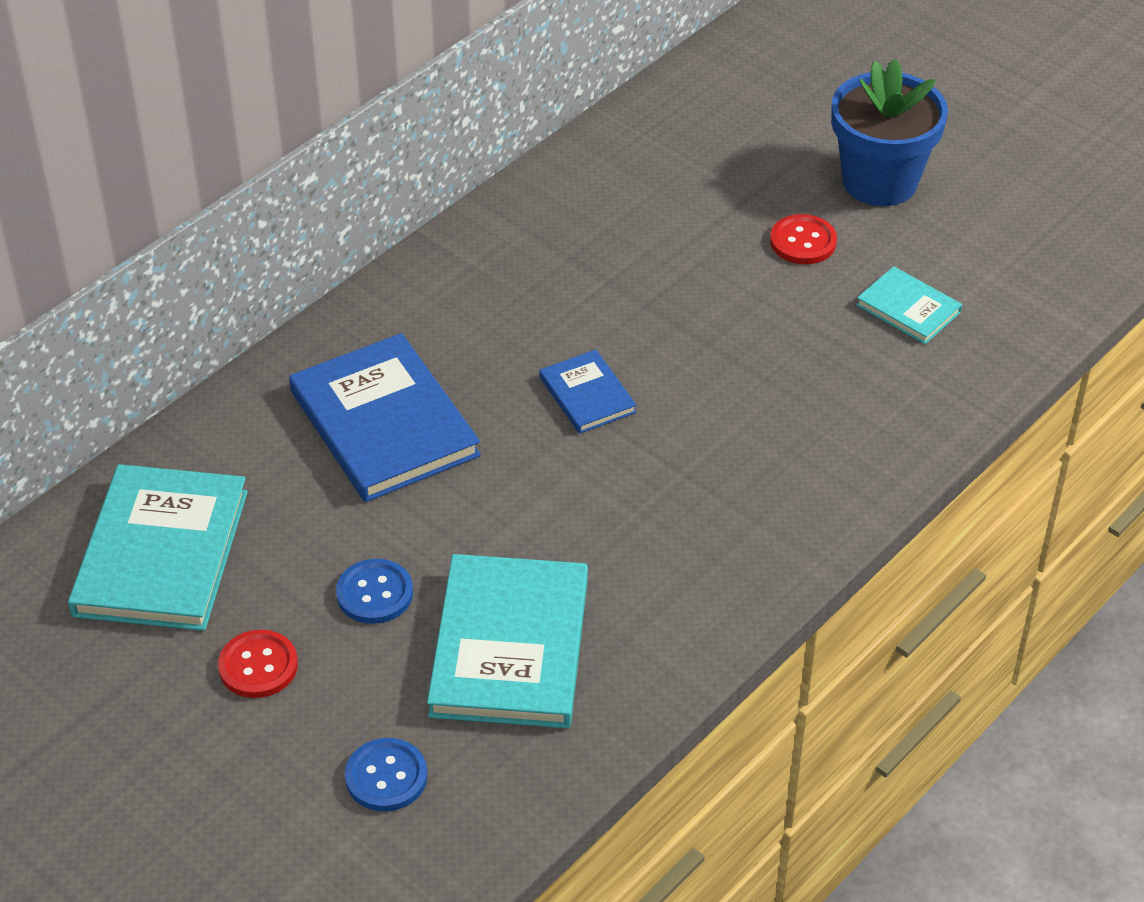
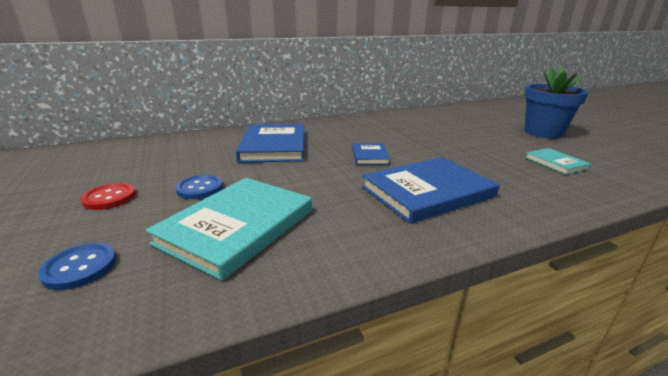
camera: 25 degrees right, 20 degrees down
turquoise book [68,464,248,631] -> none
red button [770,214,837,264] -> none
none -> blue book [362,157,500,224]

